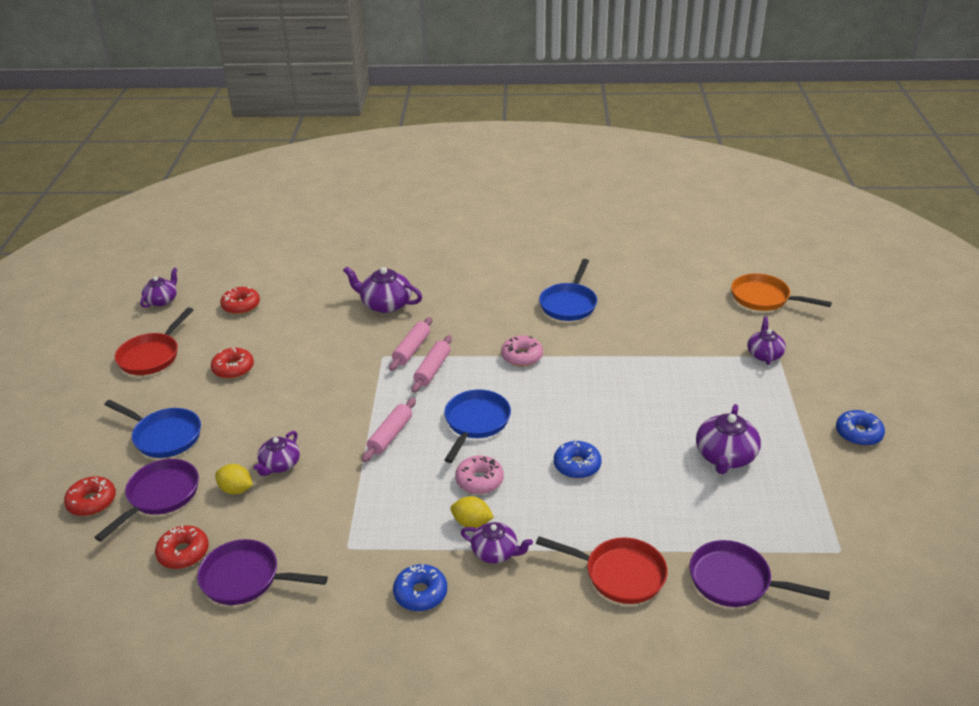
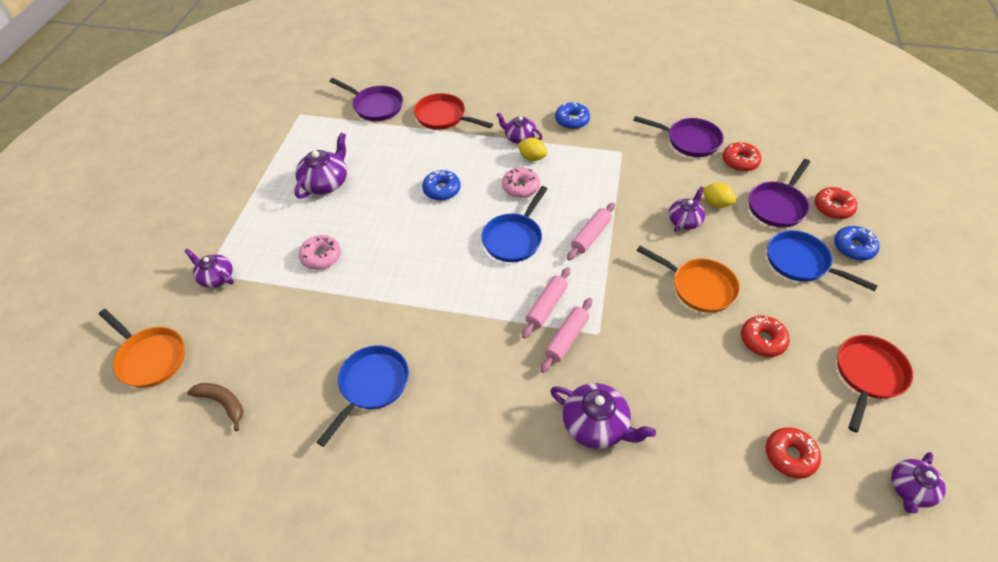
camera: 170 degrees left, 15 degrees up
pink donut [501,336,543,366] -> pink donut moved to [299,235,341,270]
purple teapot [747,317,786,365] -> purple teapot turned 105 degrees clockwise [184,249,234,288]
blue donut [836,410,885,446] -> blue donut moved to [834,226,880,261]
none -> brown banana [187,383,243,431]
none -> orange pan [637,246,740,313]

